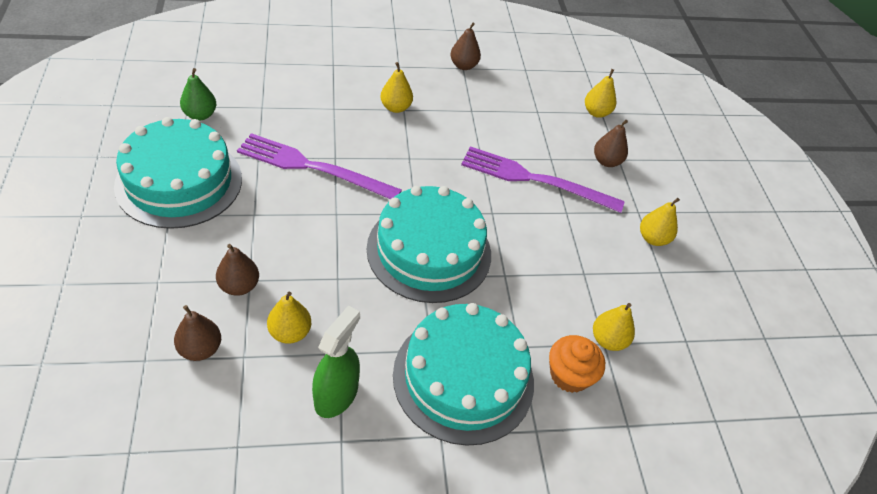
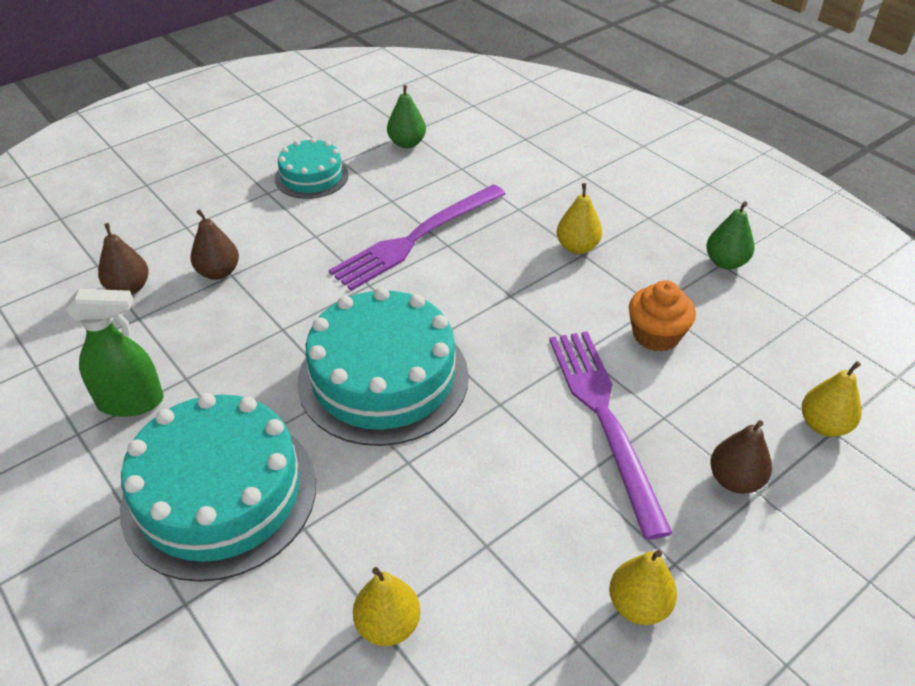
camera: 65 degrees right, 5 degrees down
turquoise cake [114,117,242,229] -> turquoise cake [275,138,349,199], size x0.55
purple fork [237,133,402,199] -> purple fork turned 120 degrees counterclockwise [329,185,505,291]
yellow pear [267,292,311,344] -> none
brown pear [450,23,481,70] -> green pear [706,201,754,269]
orange cupcake [549,335,605,393] -> orange cupcake moved to [629,280,696,352]

